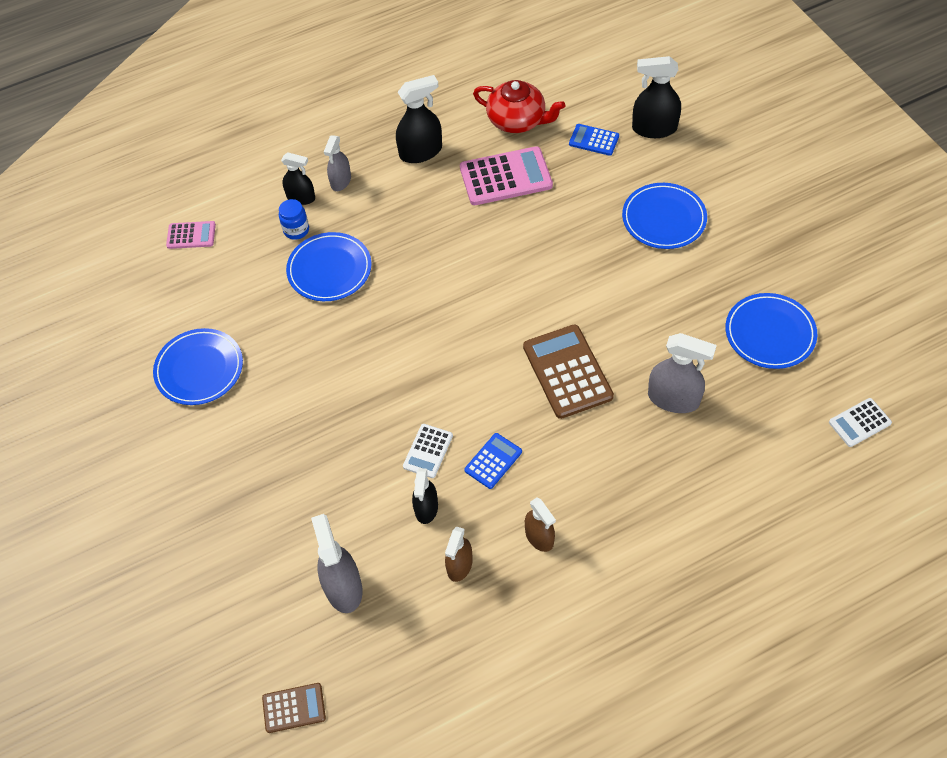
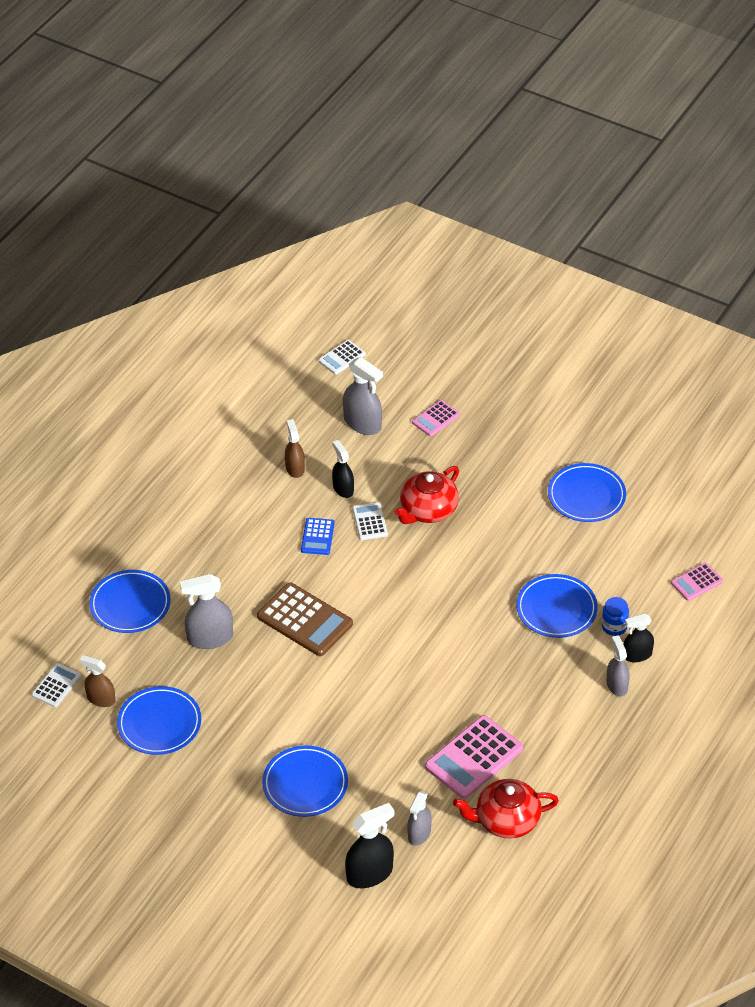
camera: 145 degrees right, 10 degrees down
brown calculator [262,683,326,733] -> white calculator [318,340,366,375]
black spray bottle [396,75,442,163] -> none
brown spray bottle [525,497,556,552] -> brown spray bottle moved to [79,655,115,707]
blue calculator [569,124,619,156] -> grey spray bottle [407,791,432,846]
none -> blue plate [89,570,171,633]
none -> red teapot [395,466,459,524]
none -> pink calculator [412,400,460,436]

